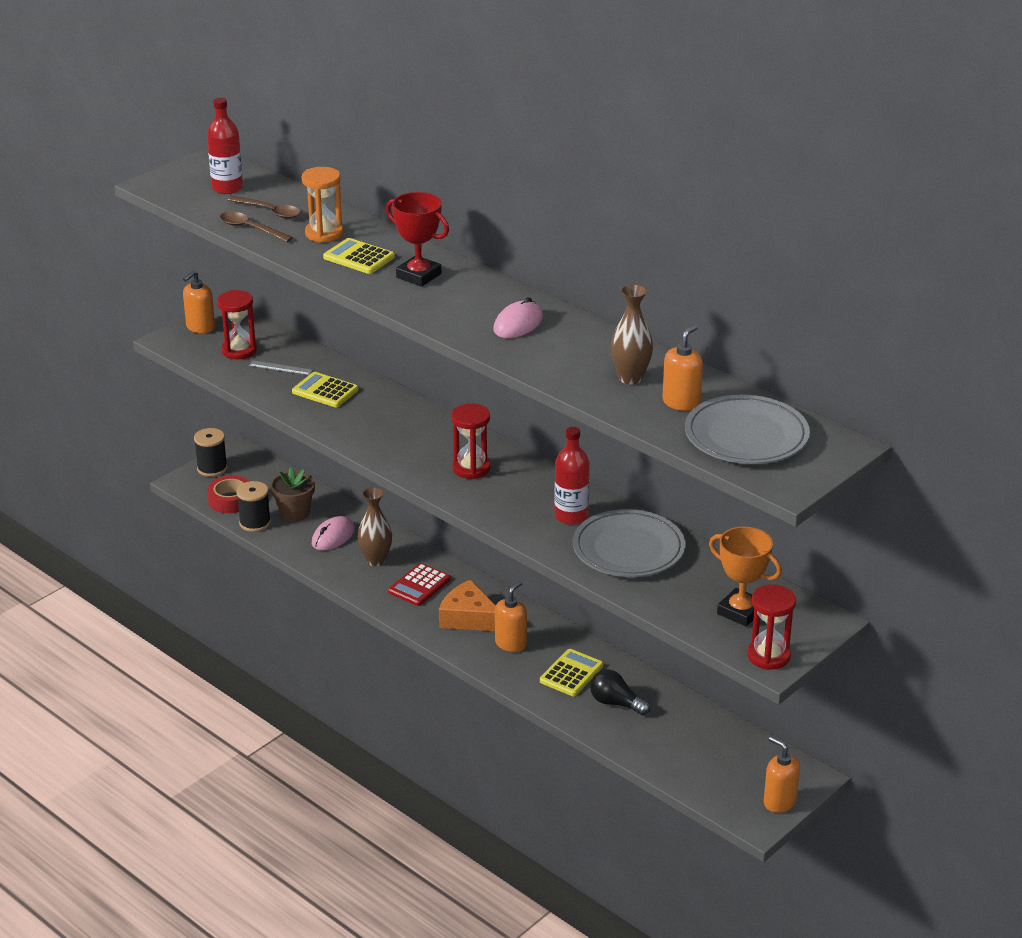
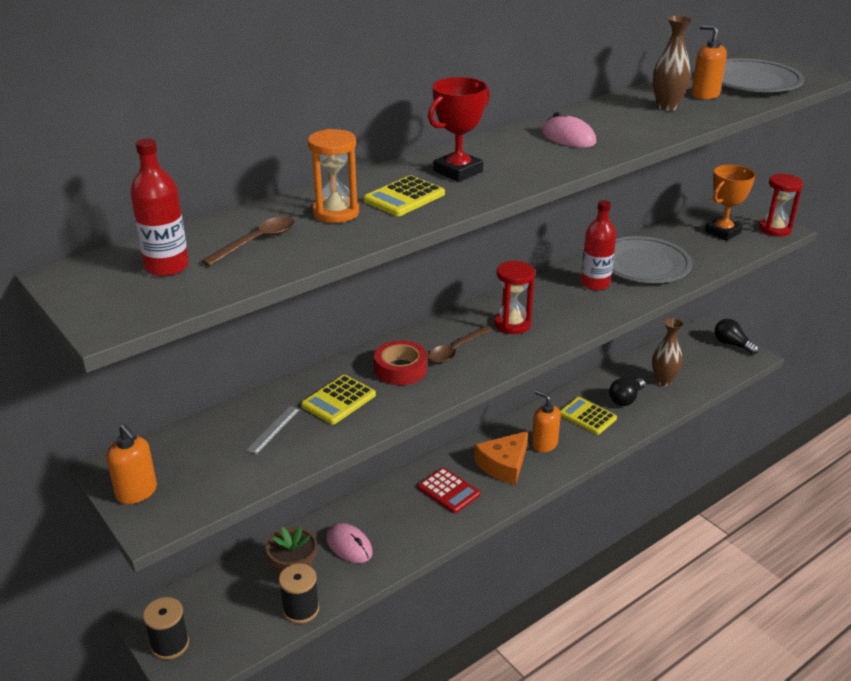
camera: 80 degrees left, 0 degrees up
red tape [207,475,249,513] -> red tape moved to [374,340,427,385]
red hourglass [217,290,257,359] -> none
brown spoon [220,212,293,242] -> brown spoon moved to [428,326,492,363]
brown vase [358,487,392,566] -> brown vase moved to [652,318,683,386]
orange soap dispenser [764,736,800,813] -> black light bulb [714,319,759,355]

